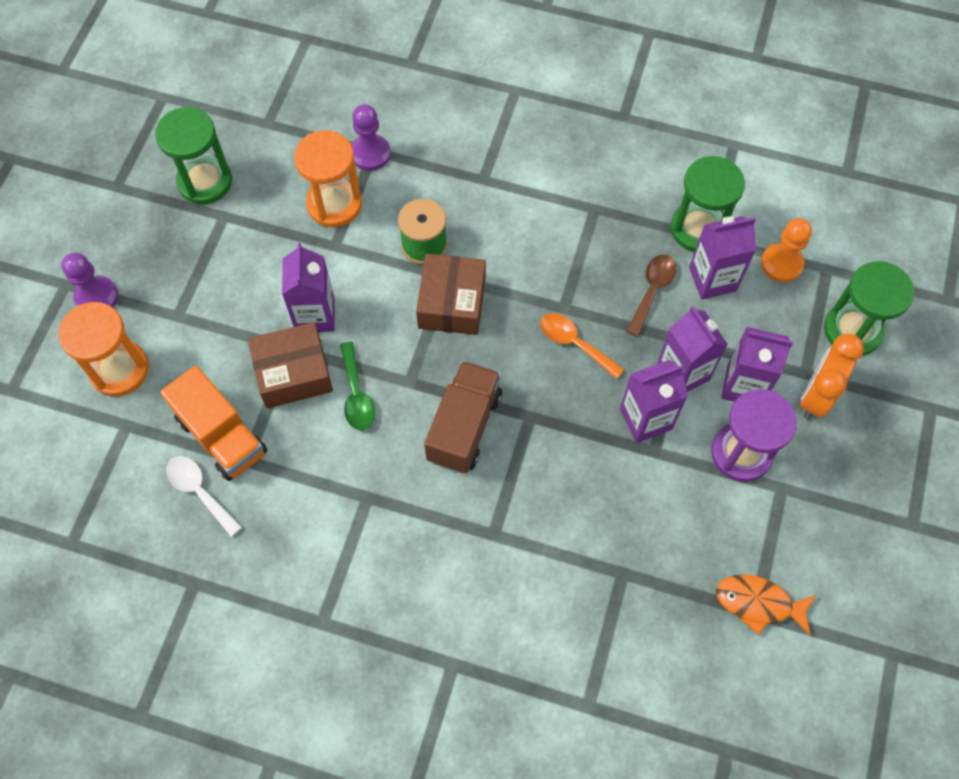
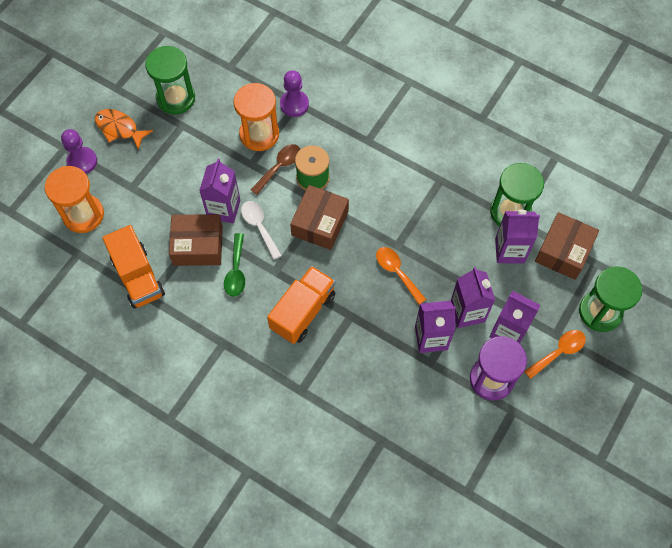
camera: 15 degrees right, 0 degrees up
white spoon [166,456,242,537] -> white spoon moved to [241,201,282,260]
brown truck [424,361,502,473] -> orange truck [267,266,336,344]
brown spoon [626,254,676,337] -> brown spoon moved to [250,144,300,195]
orange fish [716,574,816,635] -> orange fish moved to [95,109,153,150]
orange pawn [761,218,812,282] -> brown box [535,212,599,280]
orange clock [800,333,864,420] -> orange spoon [524,330,586,379]

